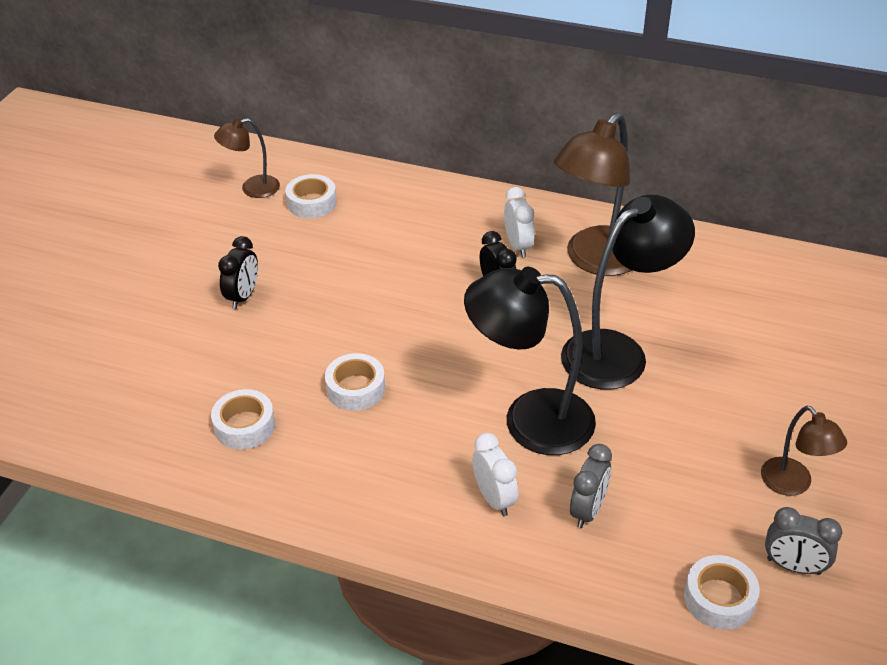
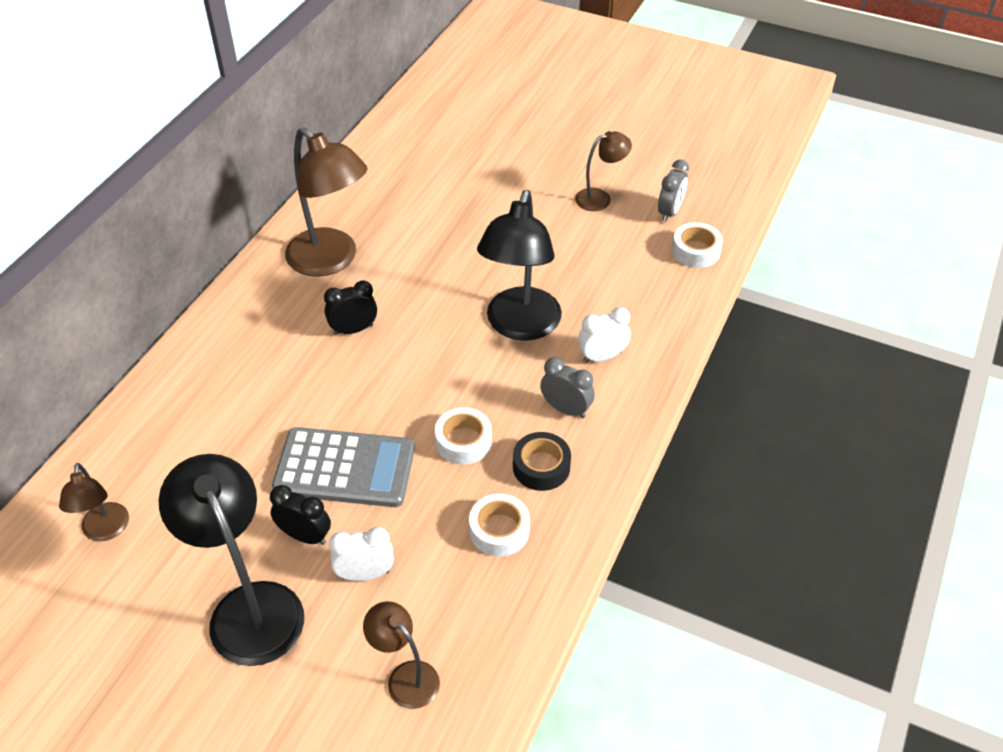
camera: 85 degrees left, 5 degrees up
white tape [285,174,337,218] -> none
white clock [504,187,535,257] -> white clock moved to [329,527,394,581]
black lamp [561,195,695,389] -> black lamp moved to [159,454,304,666]
grey clock [570,444,612,528] -> grey clock moved to [540,357,595,418]
none -> grey calculator [272,427,415,507]
none -> brown lamp [363,601,440,709]
none -> black tape [513,432,571,491]

